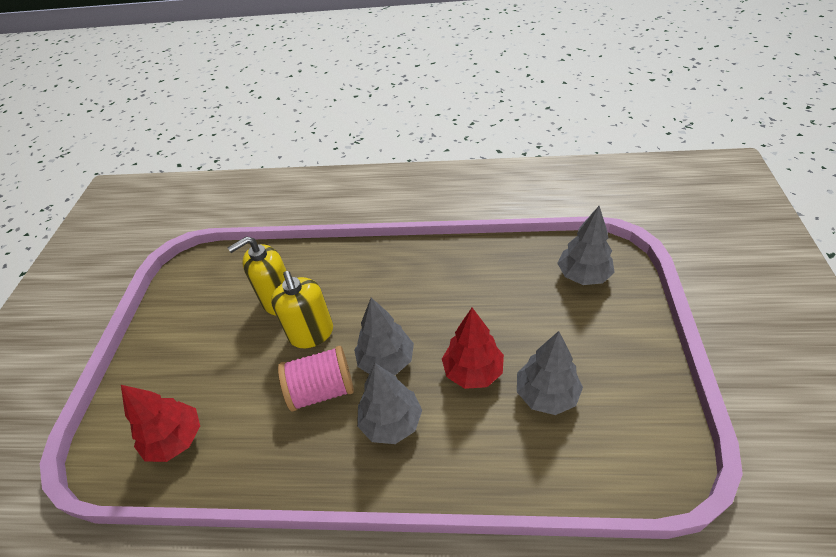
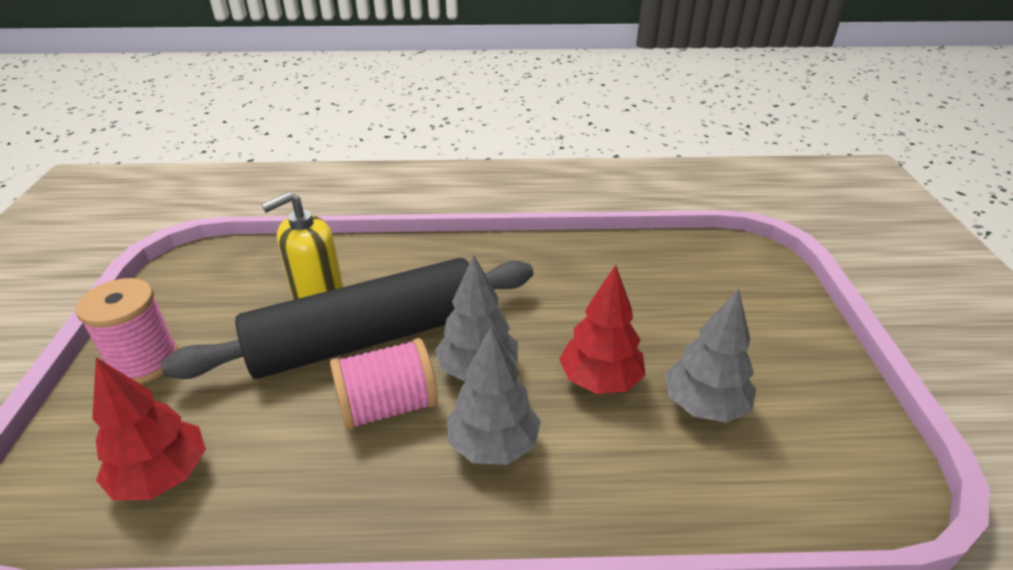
camera: 10 degrees left, 10 degrees down
yellow soap dispenser [271,271,333,348] -> black rolling pin [161,258,533,379]
grey tree [557,206,615,285] -> none
none -> pink spool [76,278,179,384]

